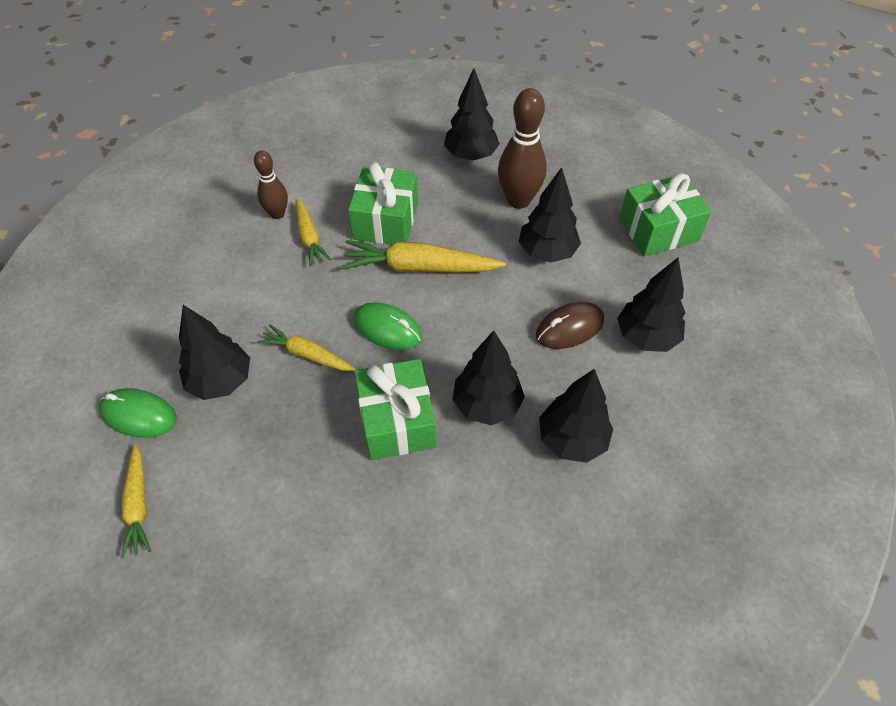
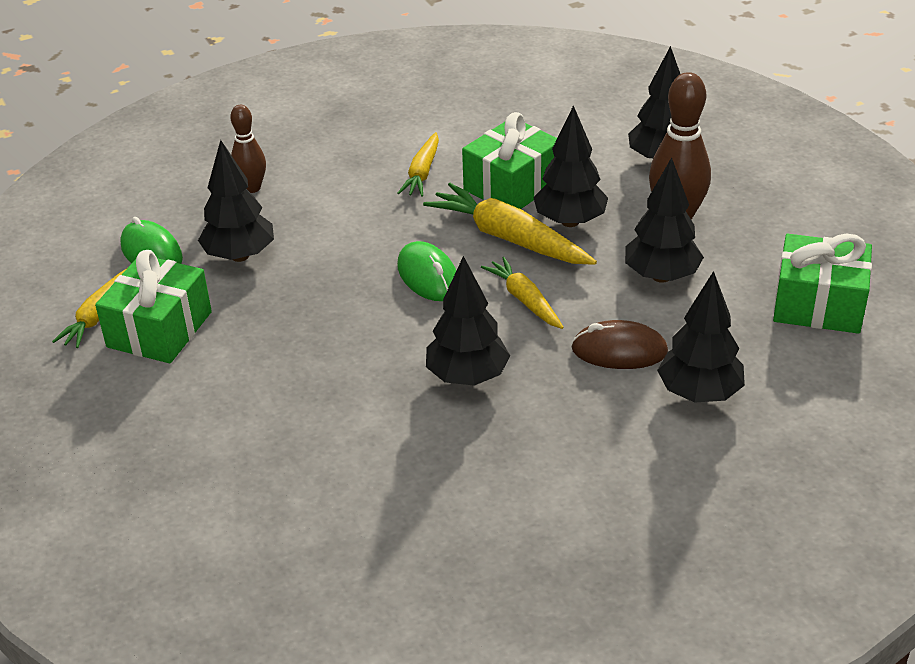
camera: 35 degrees right, 15 degrees down
brown bowling pin [254,150,288,219] -> brown bowling pin moved to [230,105,266,193]
yellow carrot [257,324,356,371] -> yellow carrot moved to [481,257,564,329]
green gift [354,359,436,460] -> green gift moved to [95,250,212,363]
black tree [539,369,614,463] -> black tree moved to [533,105,608,227]

